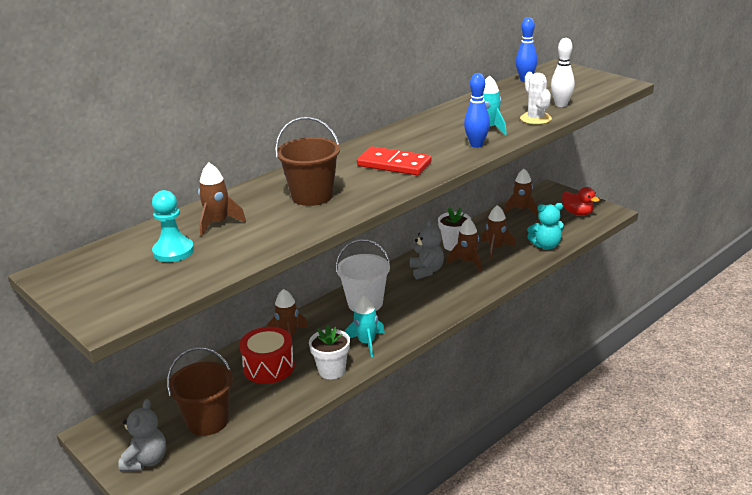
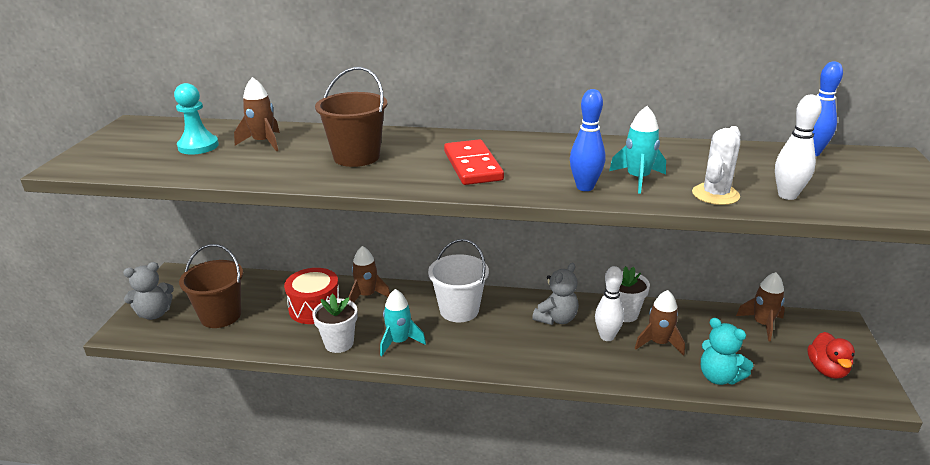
camera: 50 degrees right, 0 degrees up
brown rocket [447,218,482,272] -> white bowling pin [595,266,624,341]

